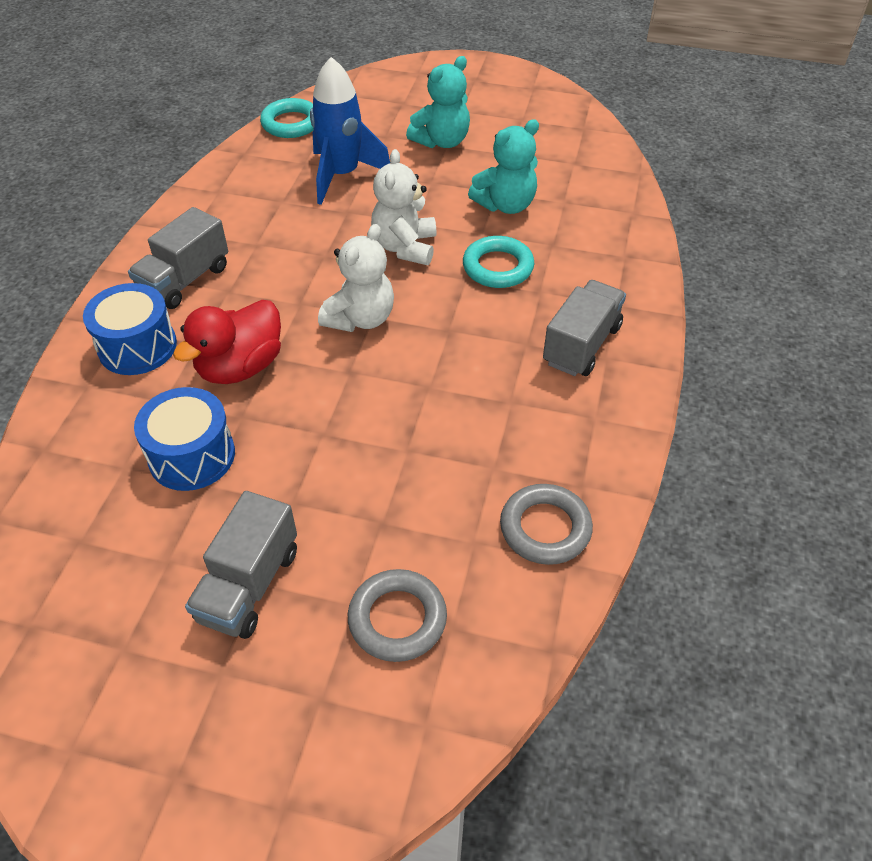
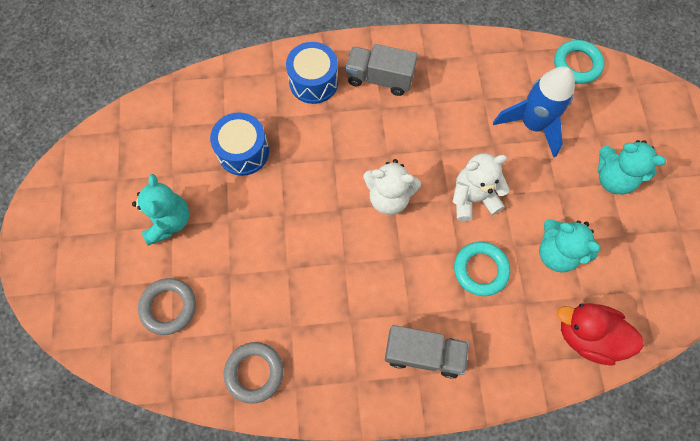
camera: 70 degrees right, 20 degrees up
red duck [173,300,281,384] -> red duck moved to [557,303,644,366]
grey truck [185,491,297,639] -> turquoise teddy bear [132,174,189,245]

